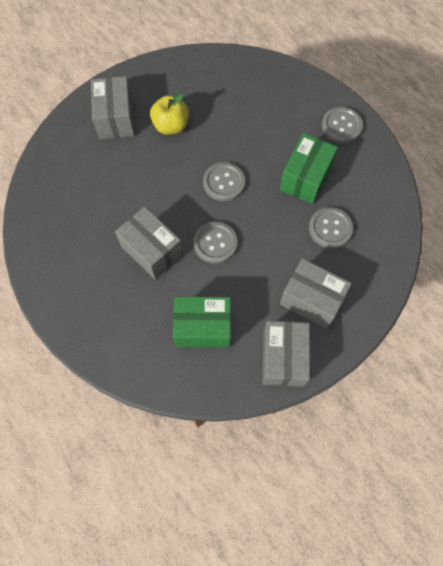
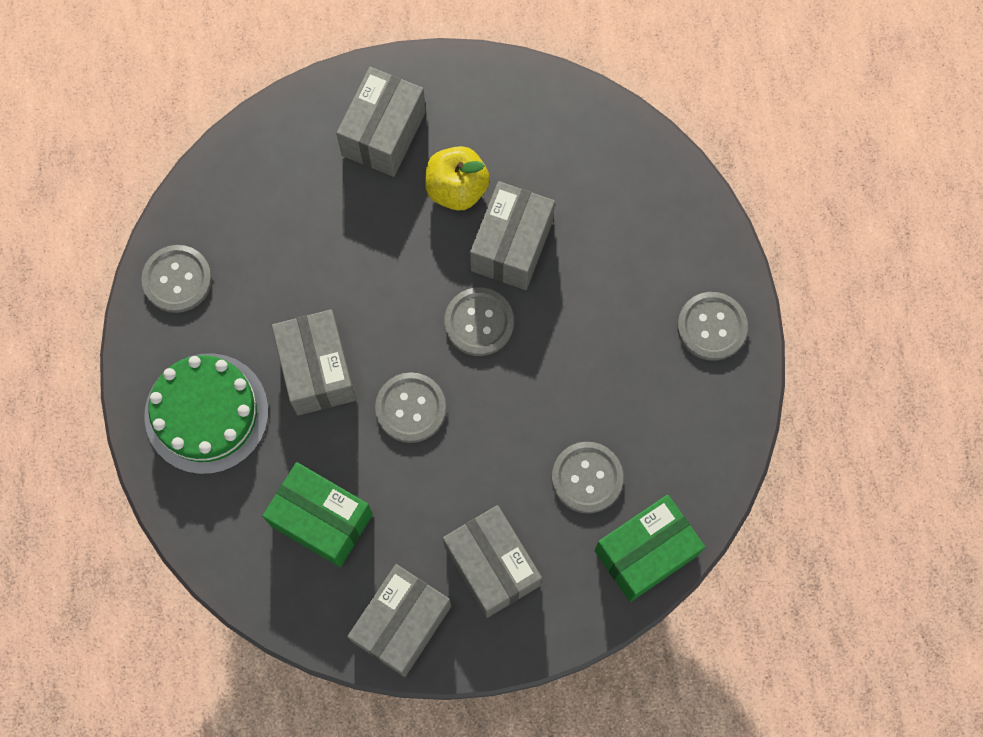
camera: 30 degrees right, 5 degrees up
green box [279,133,338,204] -> green box moved to [595,495,705,602]
none -> grey button [141,245,212,313]
none -> green cake [144,353,268,474]
none -> grey box [470,181,555,290]

